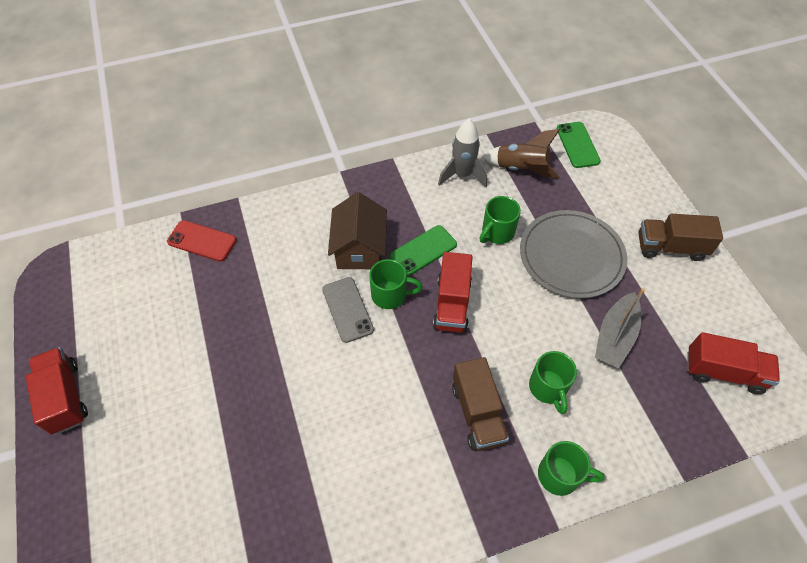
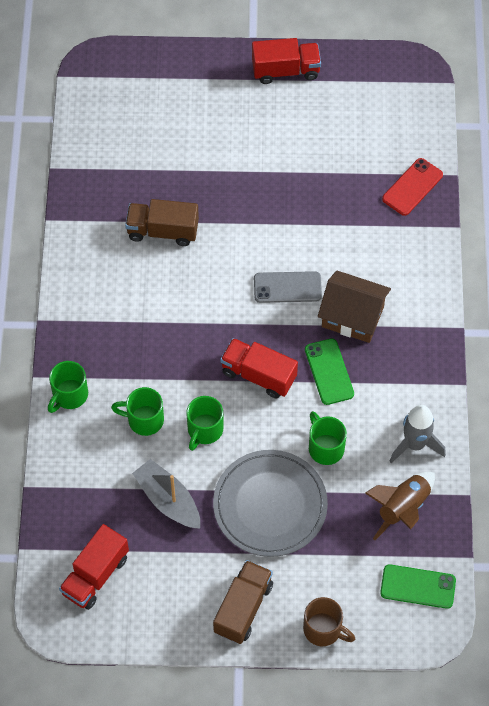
camera: 110 degrees right, 5 degrees up
green mug [369,259,423,309] -> green mug moved to [186,396,223,451]
brown truck [452,357,509,451] -> brown truck moved to [125,199,199,246]
none -> brown mug [303,597,355,646]

